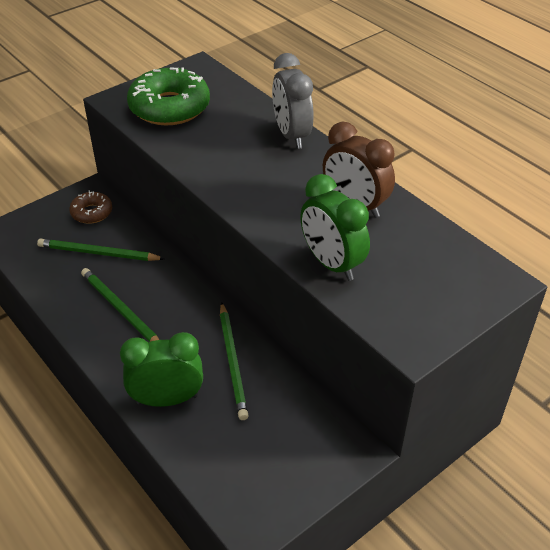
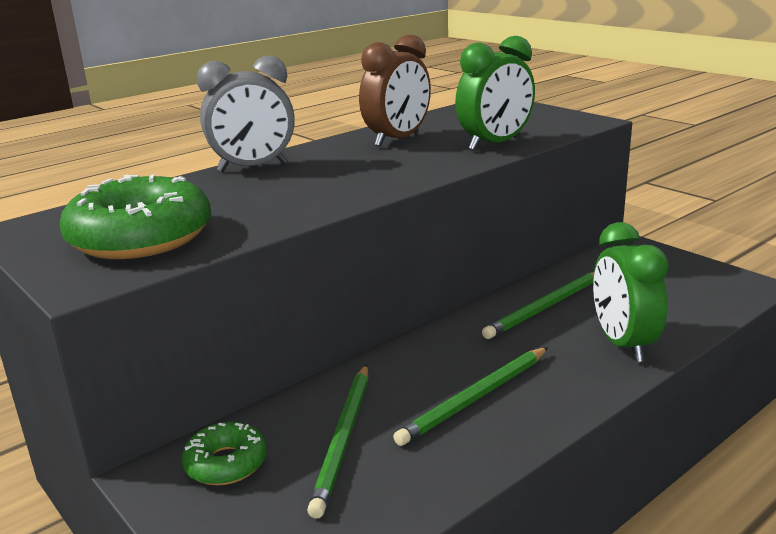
camera: 90 degrees left, 20 degrees down
brown donut [69,191,112,224] -> green donut [181,422,267,485]
green pencil [220,302,249,420] -> green pencil turned 150 degrees clockwise [482,272,594,339]

